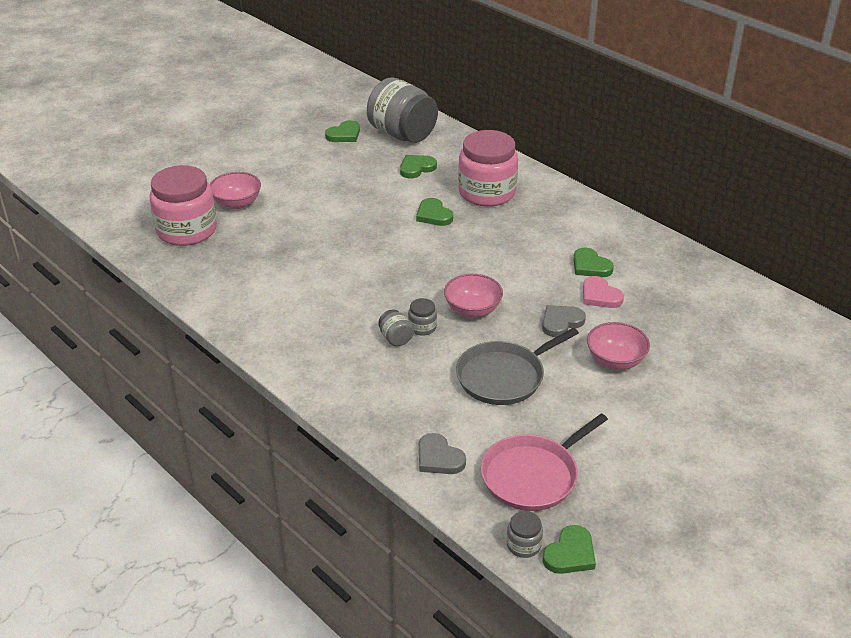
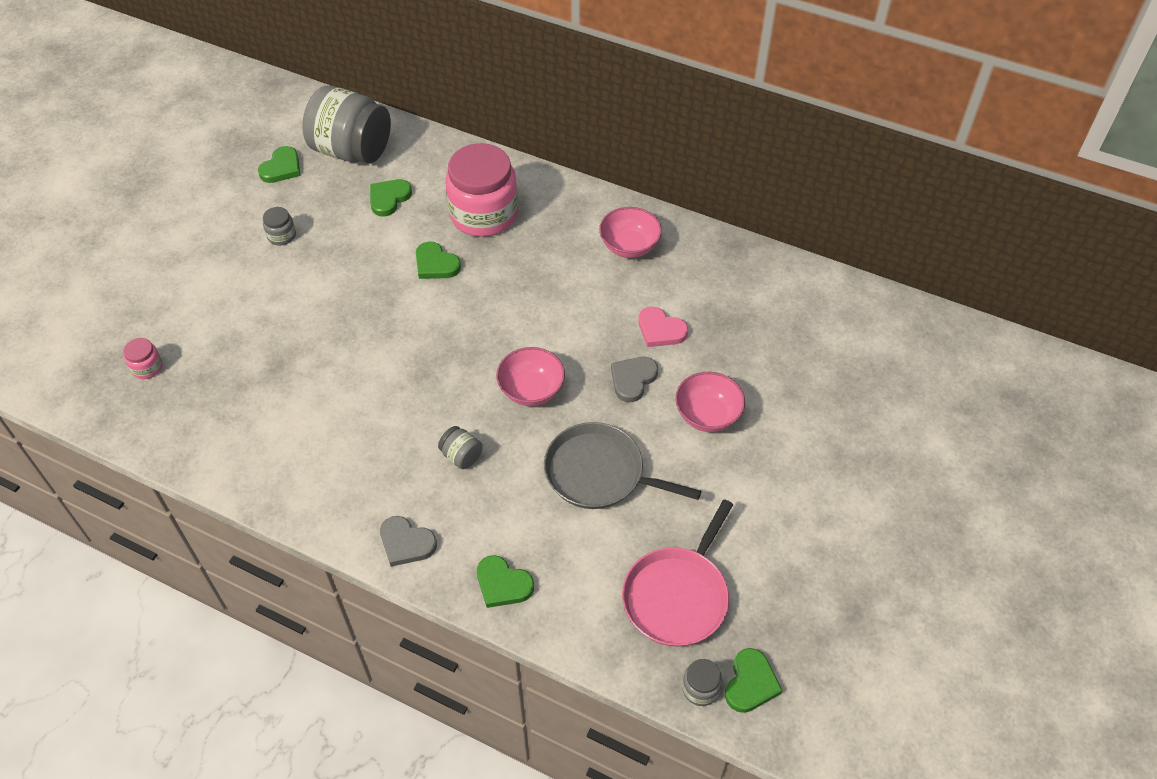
camera: 20 degrees left, 15 degrees up
pink jar [149,165,217,246] -> pink jar [123,338,163,379], size x0.42
pink bowl [210,172,261,209] -> pink bowl moved to [599,207,662,258]
grey jar [408,298,437,336] -> grey jar moved to [263,207,296,246]
grey heart [419,433,466,474] -> grey heart moved to [380,516,437,567]
grey pan [456,328,579,405] -> grey pan turned 75 degrees clockwise [544,422,701,509]
green heart [573,247,614,277] -> green heart moved to [477,555,534,608]

